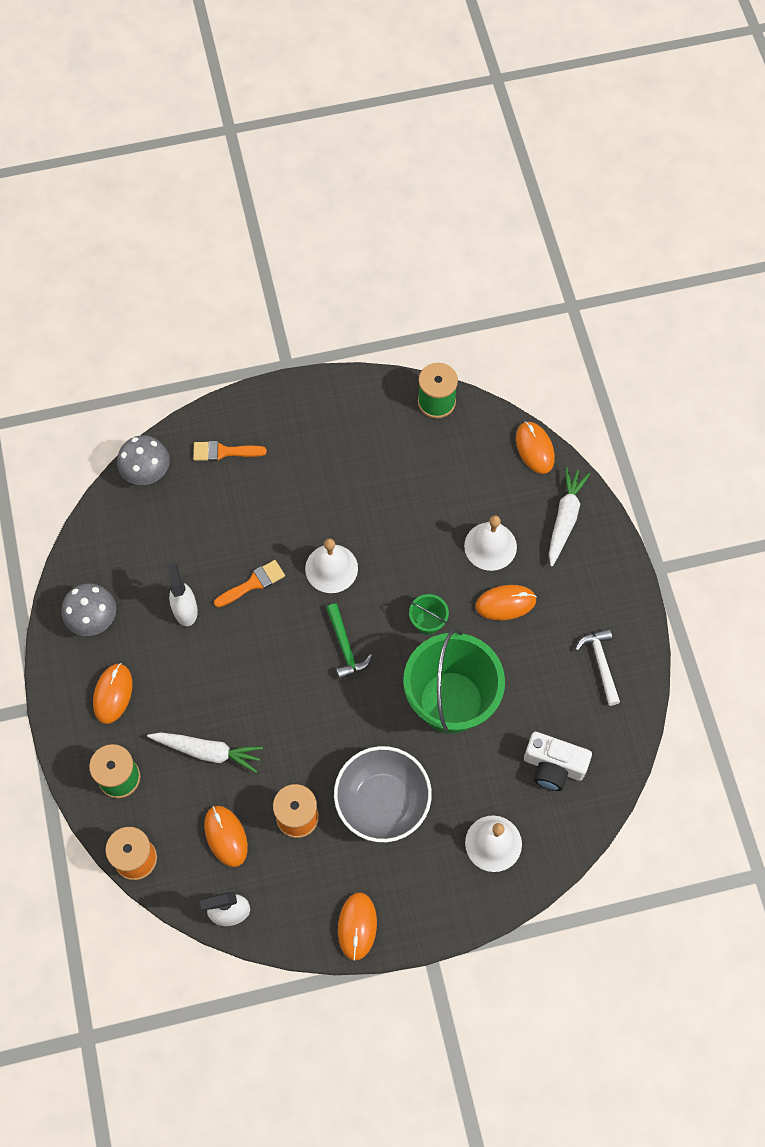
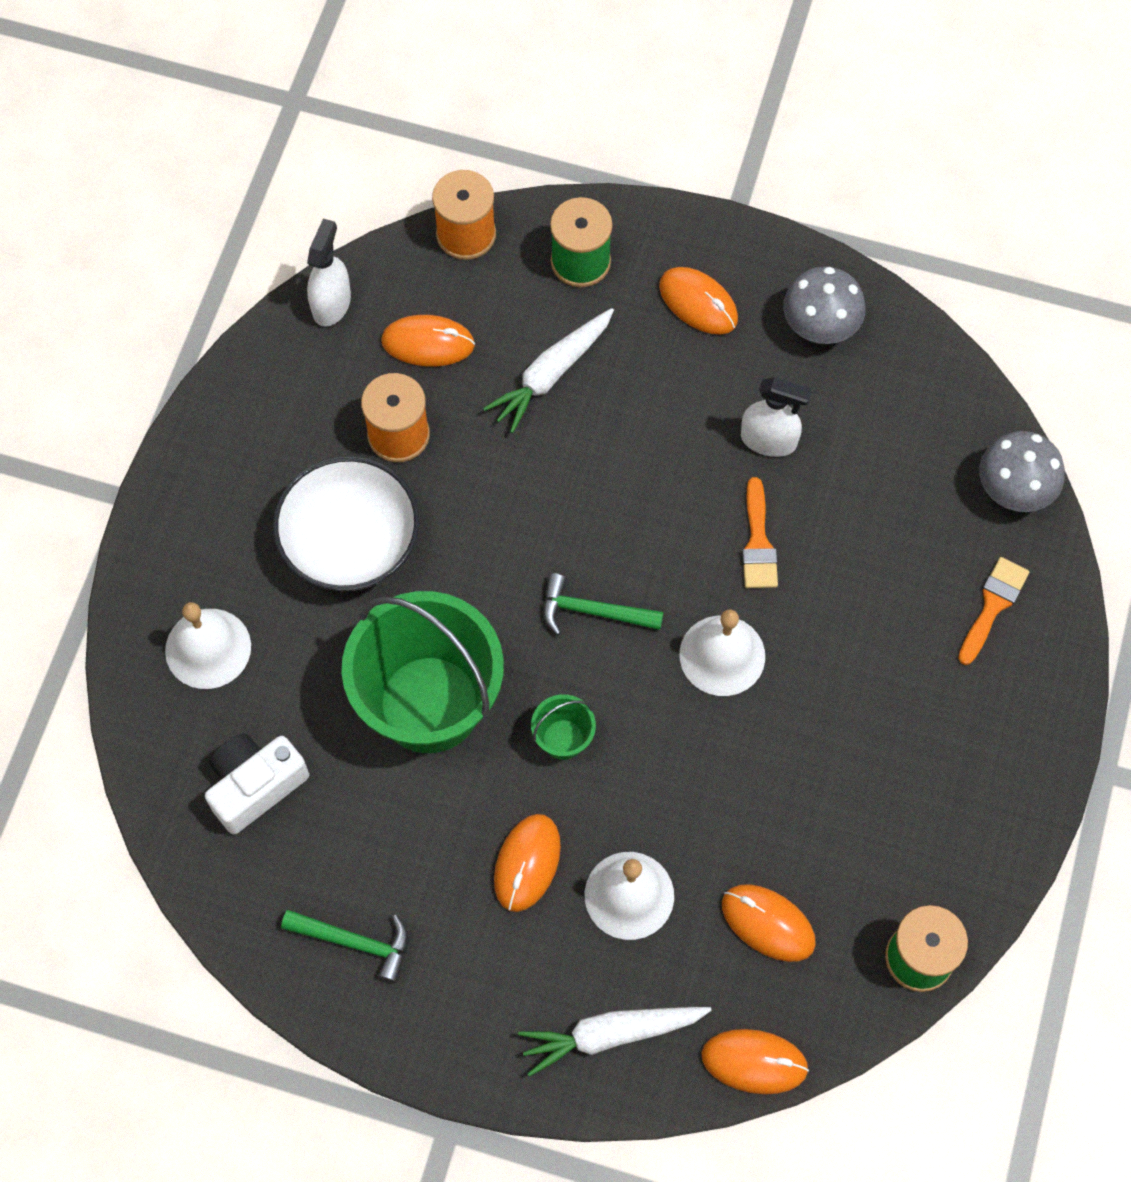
camera: 120 degrees right, 0 degrees up
grey bowl [334,746,432,842] -> white bowl [273,456,420,591]
orange mouse [338,892,377,961] -> orange mouse moved to [722,884,816,962]
white carrot [549,467,590,567] -> white carrot turned 120 degrees clockwise [518,1007,712,1077]
white hammer [575,629,620,706] -> green hammer [281,910,408,983]

